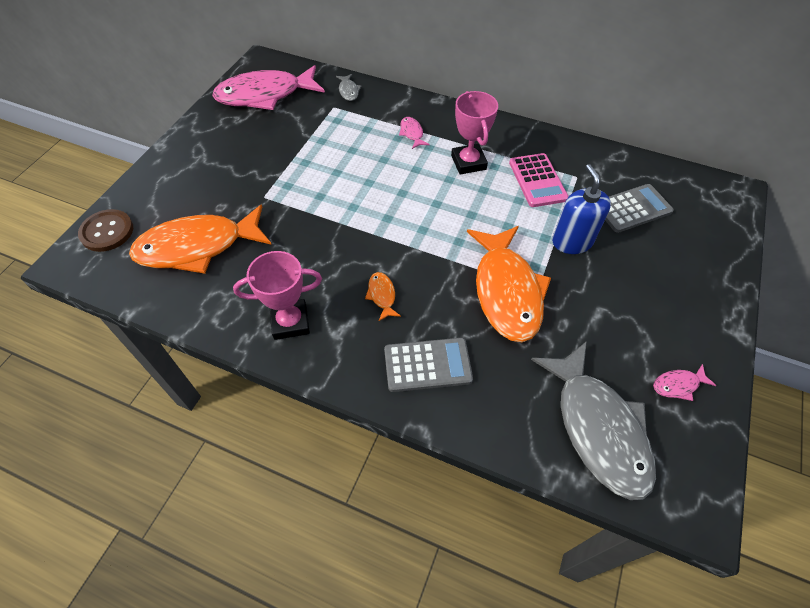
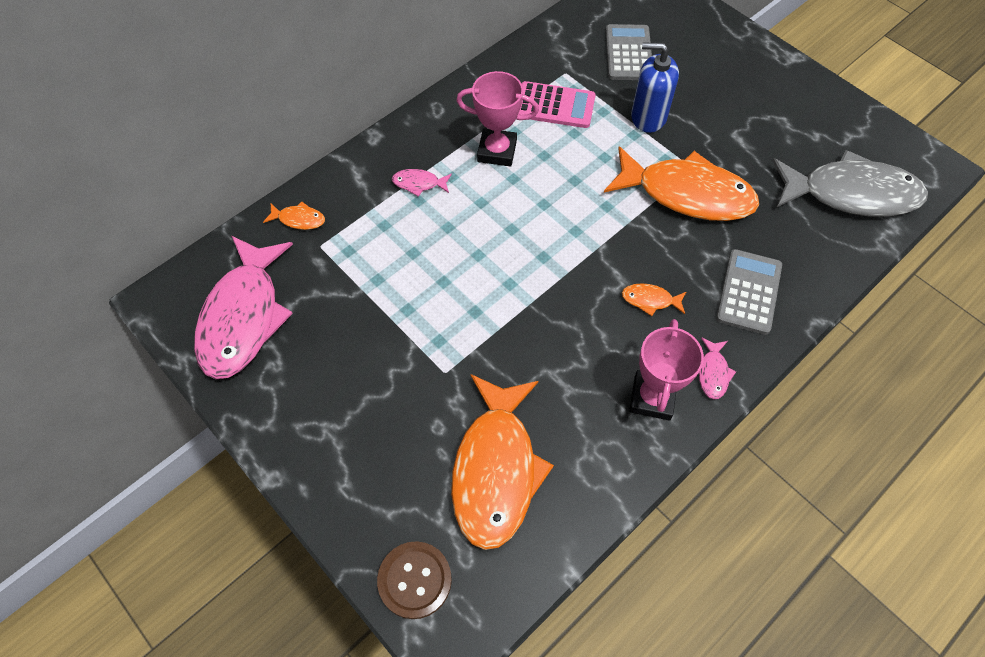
camera: 65 degrees left, 5 degrees up
grey fish [336,74,362,101] -> orange fish [263,201,325,230]
pink fish [653,364,717,401] -> pink fish moved to [699,337,736,399]

